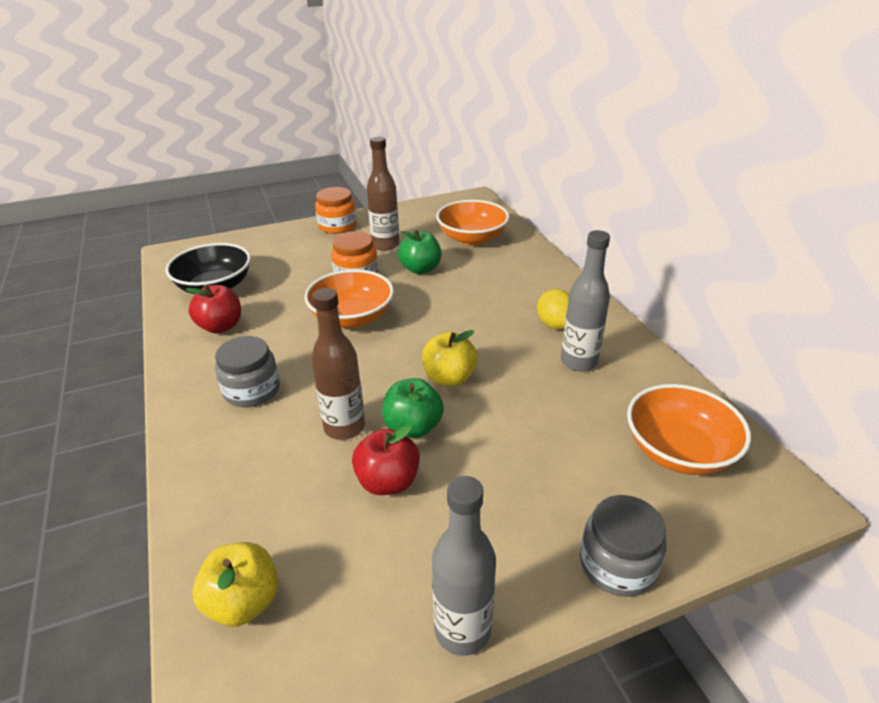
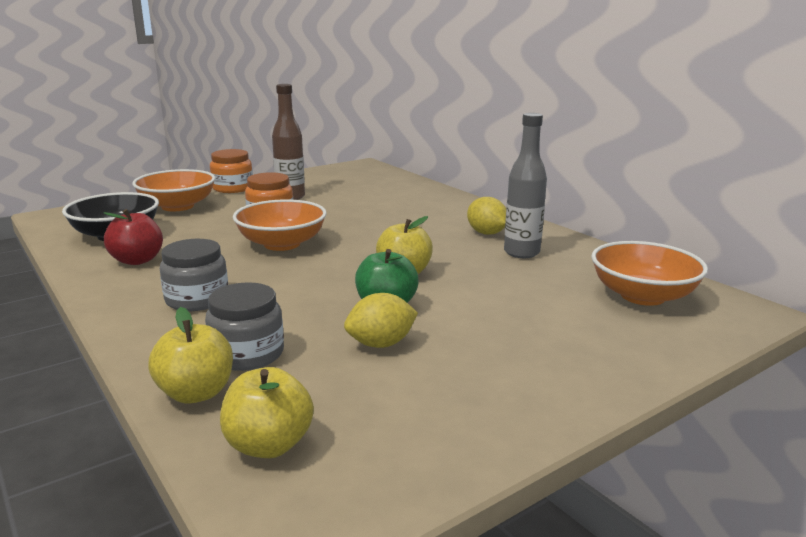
camera: 15 degrees left, 15 degrees down
brown bottle [311,288,365,440] -> none
red apple [352,425,420,495] -> yellow lemon [344,293,418,348]
green apple [398,230,441,274] -> none
grey bottle [432,476,496,656] -> none
orange bowl [436,200,509,245] -> orange bowl moved to [132,169,215,211]
grey jar [580,495,667,597] -> grey jar moved to [205,282,284,371]
none -> yellow apple [149,307,233,404]

